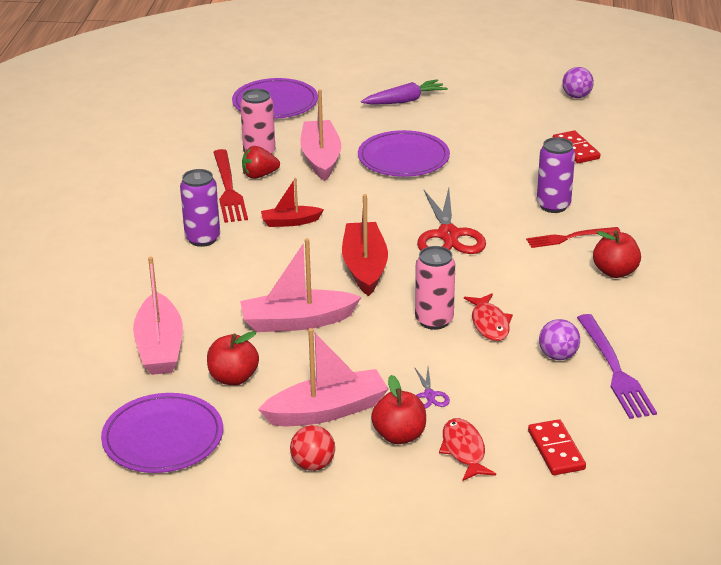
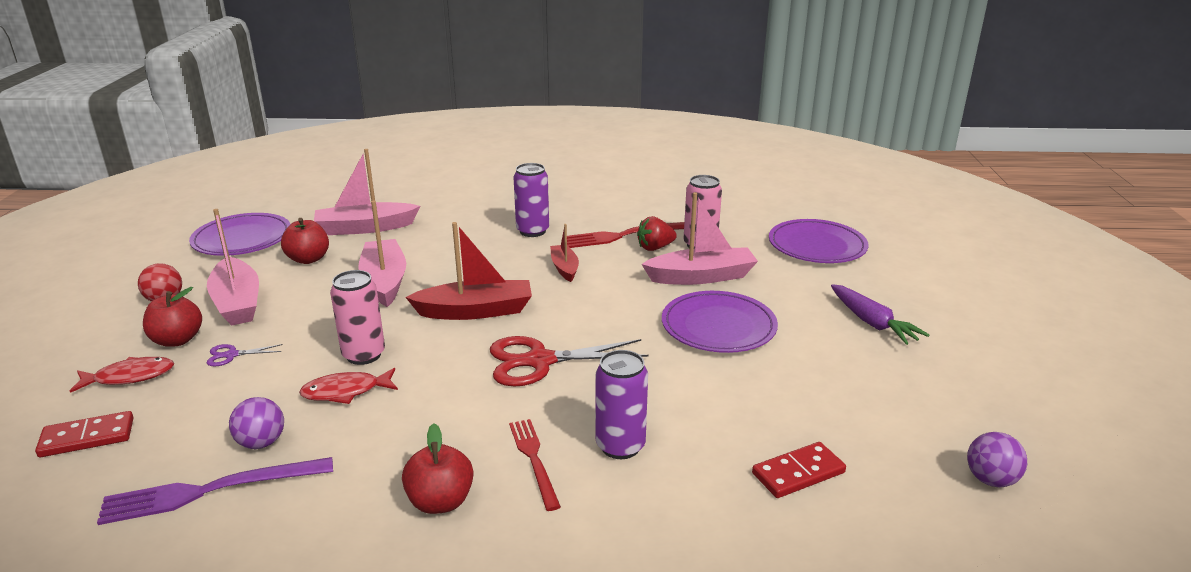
camera: 85 degrees right, 5 degrees down
red strawberry [242,146,280,179] -> red strawberry turned 90 degrees counterclockwise [637,216,677,251]

